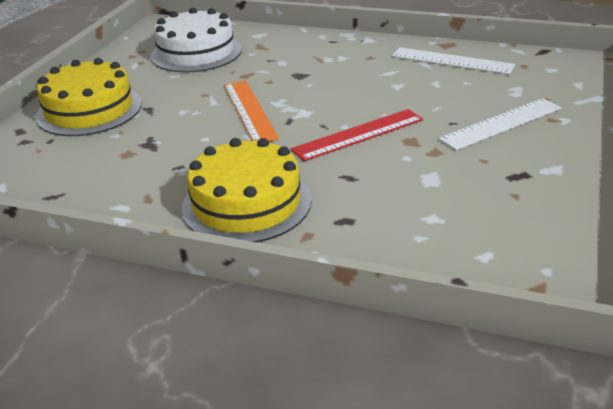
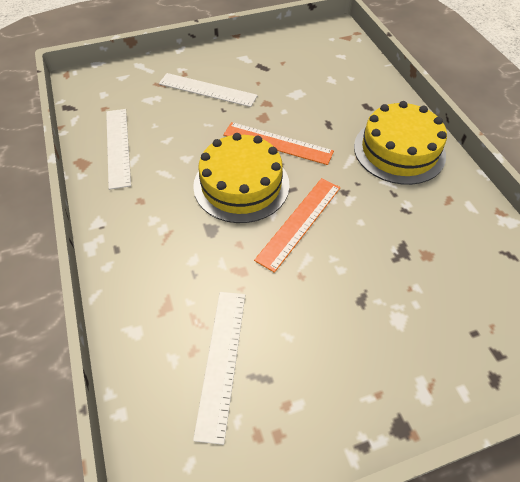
camera: 130 degrees left, 20 degrees up
yellow cake [36,58,142,136] -> yellow cake moved to [193,133,290,223]
white cake [151,8,242,72] -> white ruler [193,292,245,445]
red ruler [291,109,423,161] -> orange ruler [223,122,334,165]

